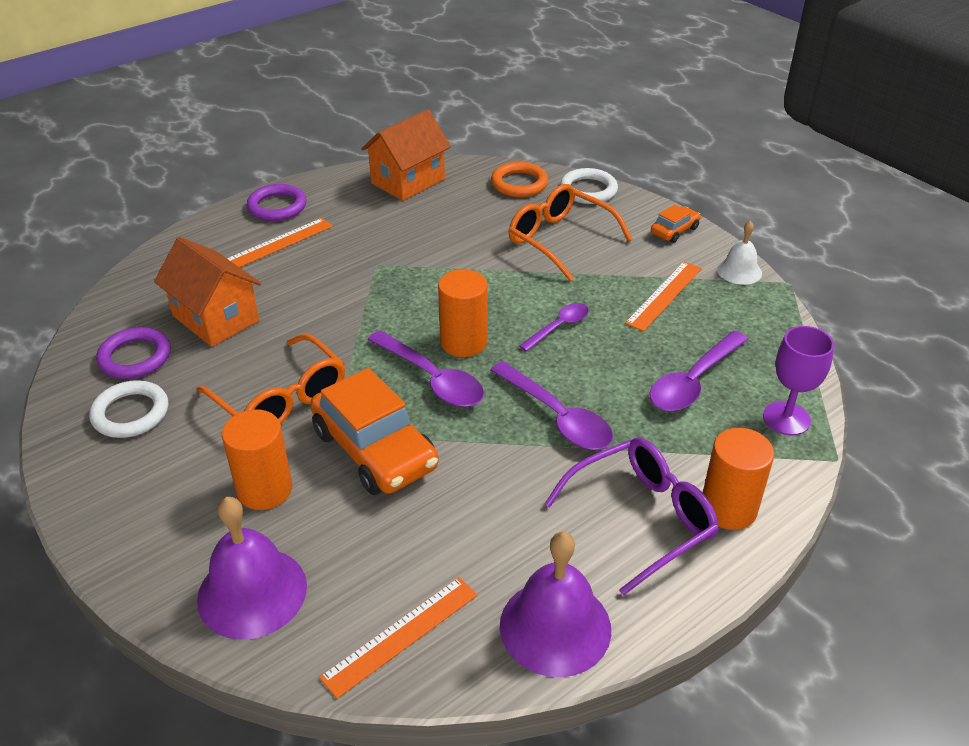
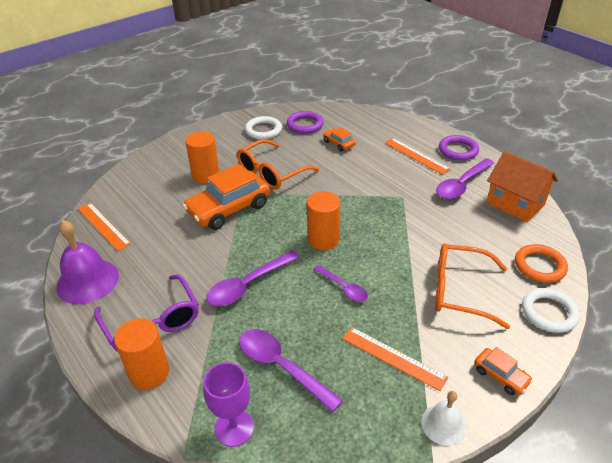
camera: 90 degrees right, 0 degrees up
orange house [154,237,261,347] -> orange car [323,127,356,151]
purple bell [197,497,307,640] -> none
purple spoon [367,330,484,407] -> purple spoon moved to [436,158,494,199]
orange glasses [509,184,632,281] -> orange glasses turned 120 degrees counterclockwise [435,243,510,329]

